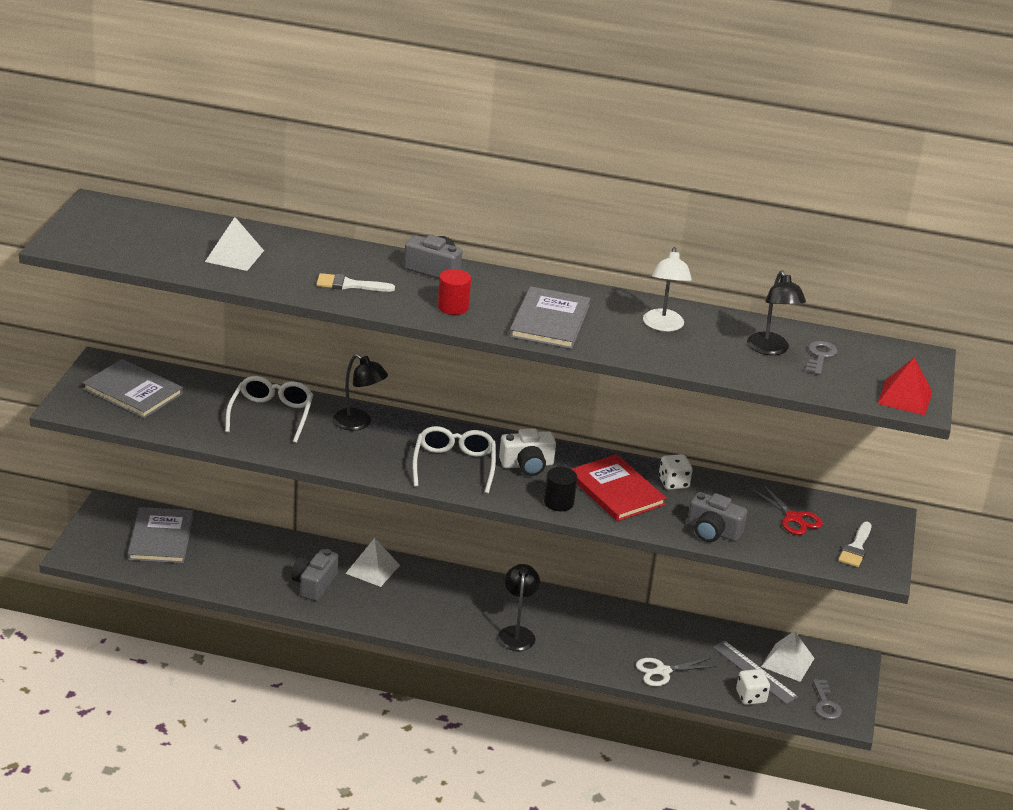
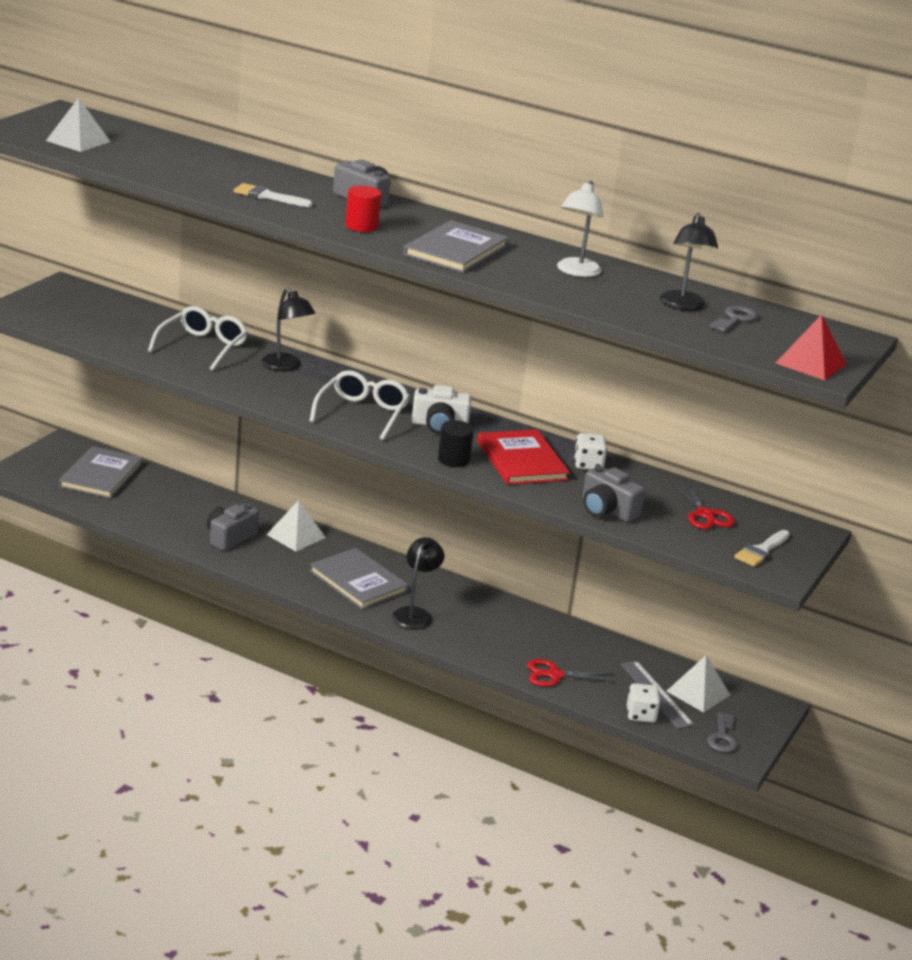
camera: 15 degrees right, 5 degrees down
grey book [83,359,183,419] -> grey book moved to [309,548,409,610]
white pyramid [205,217,264,271] -> white pyramid moved to [46,98,111,152]
white scissors [636,658,717,686] -> red scissors [527,659,616,687]

